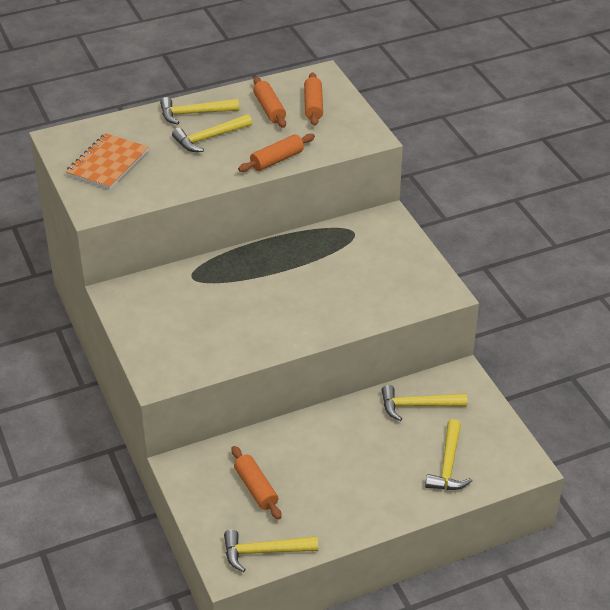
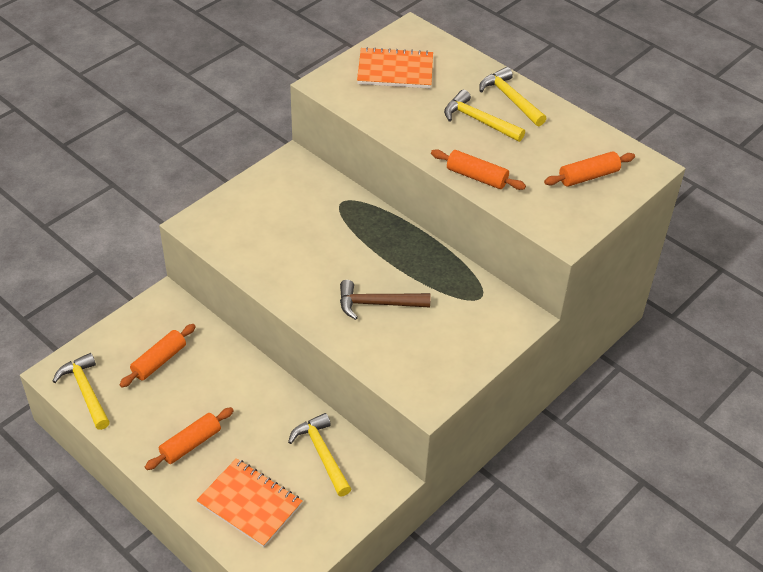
camera: 65 degrees right, 5 degrees up
orange rolling pin [253,77,286,128] -> orange rolling pin moved to [145,407,234,470]
yellow hammer [425,419,472,490] -> orange notebook [196,458,303,547]
none -> brown hammer [340,280,430,320]

